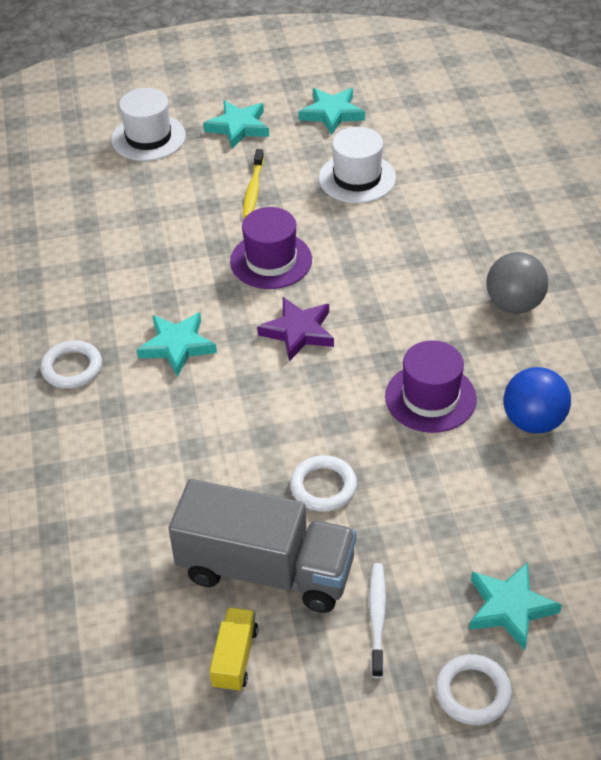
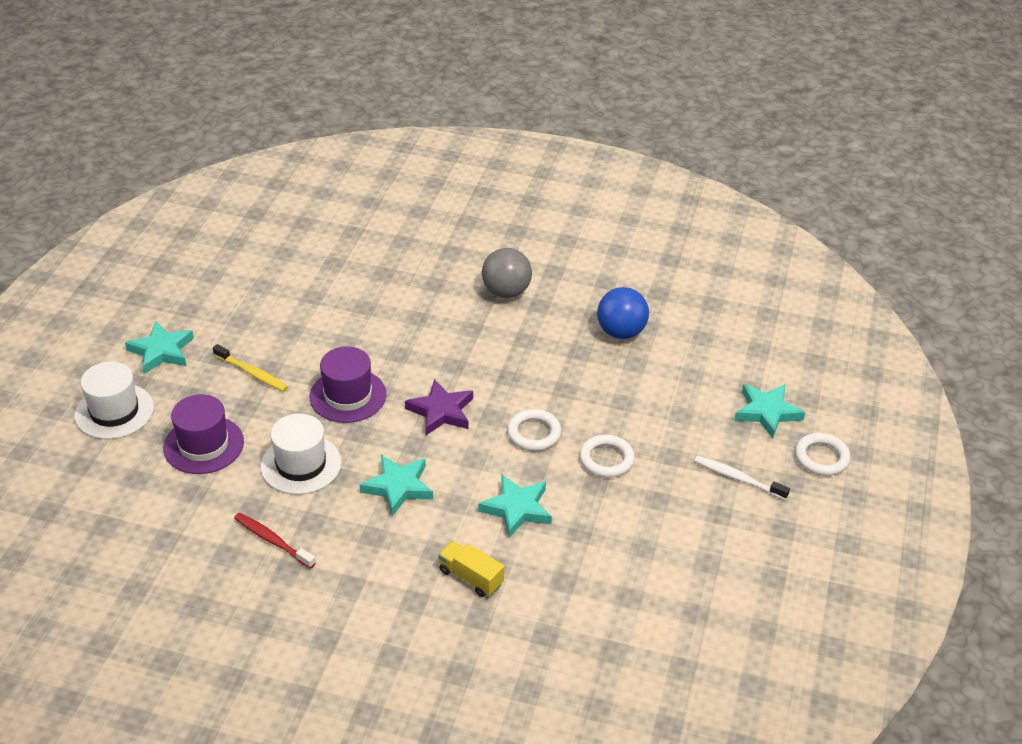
camera: 65 degrees left, 5 degrees down
white ring [40,340,102,389] -> white ring moved to [507,409,562,451]
grey truck [169,479,356,613] -> none
yellow truck [210,607,258,692] -> yellow truck moved to [438,541,504,597]
turquoise star [299,88,365,135] -> turquoise star moved to [478,475,552,538]
white hat [319,127,396,203] -> white hat moved to [260,413,342,495]
purple hat [385,340,477,433] -> purple hat moved to [163,394,244,474]
none -> red toothbrush [234,513,316,569]

